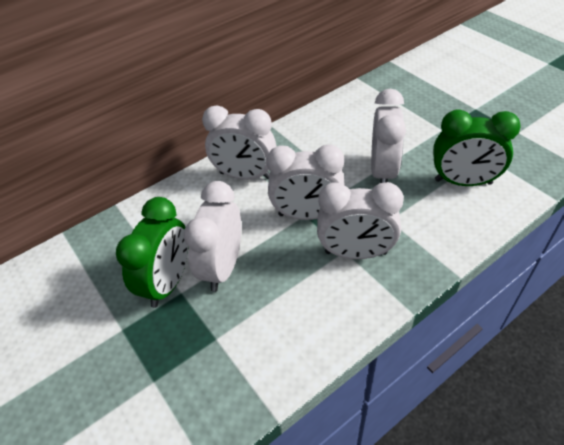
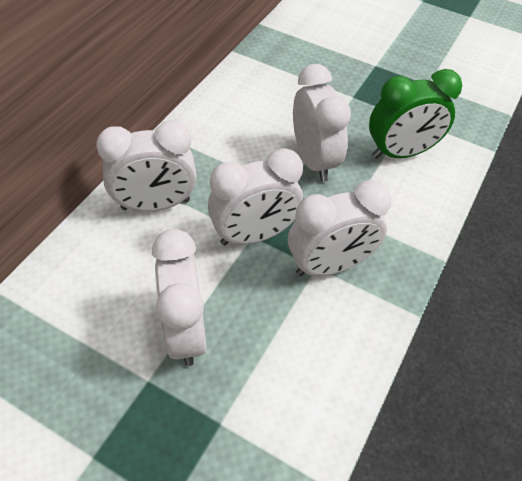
camera: 30 degrees left, 5 degrees up
green clock [116,197,188,308] -> none

